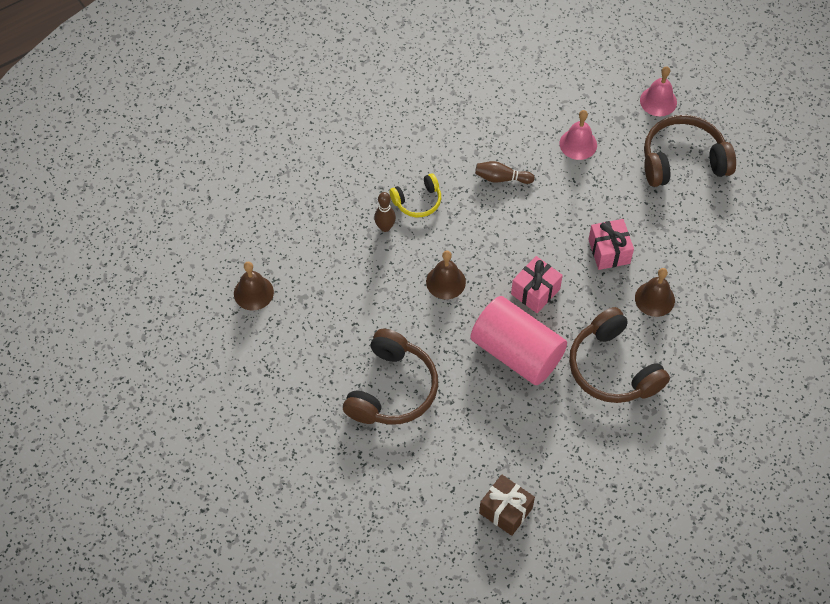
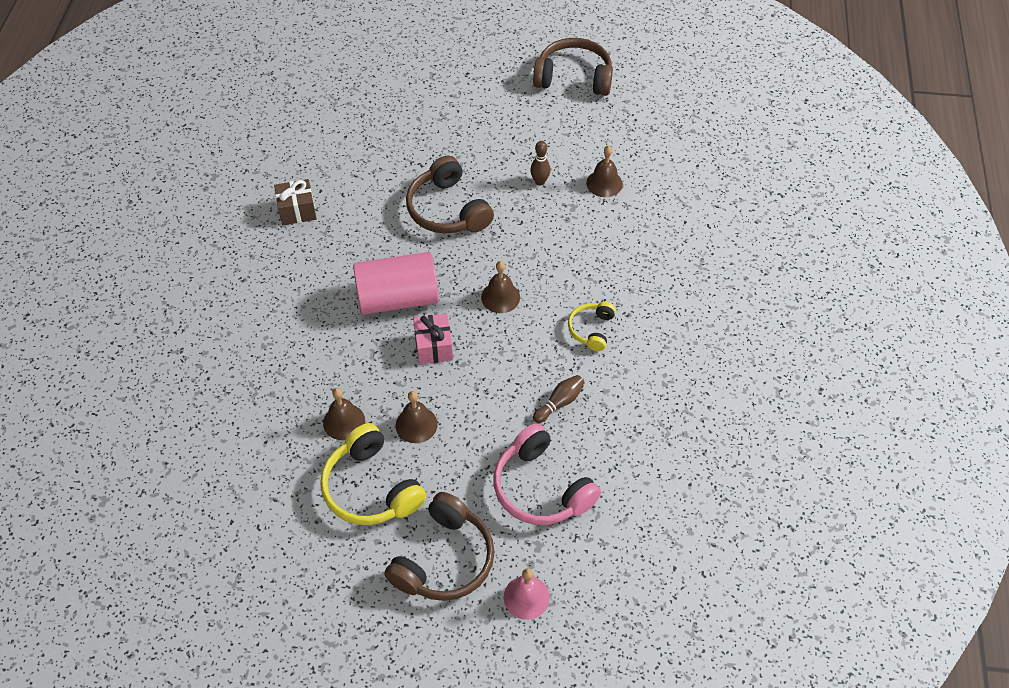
camera: 130 degrees right, 5 degrees down
brown bowling pin [374,192,396,232] -> brown bowling pin moved to [530,141,550,186]
pink bell [560,110,597,160] -> pink headphones [493,423,601,525]
brown headphones [569,307,670,403] -> brown headphones moved to [533,38,613,96]
pink gift [588,219,634,270] -> brown bell [396,391,438,443]
none -> yellow headphones [320,423,426,525]

